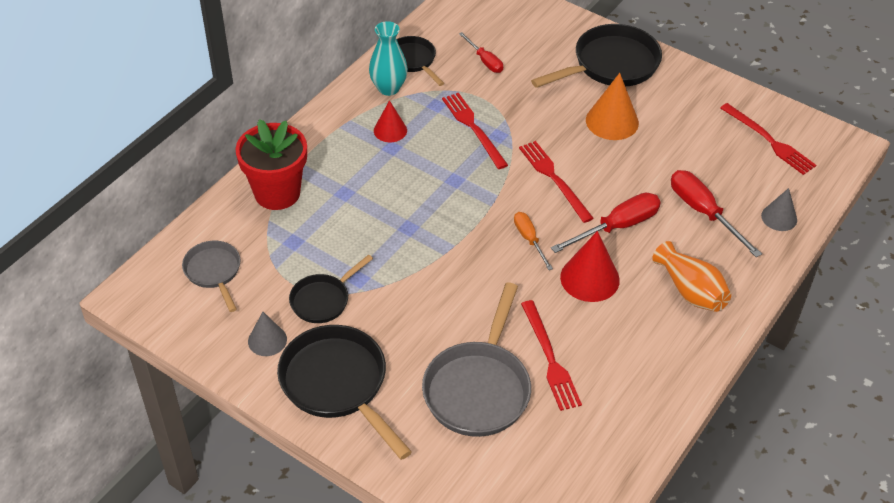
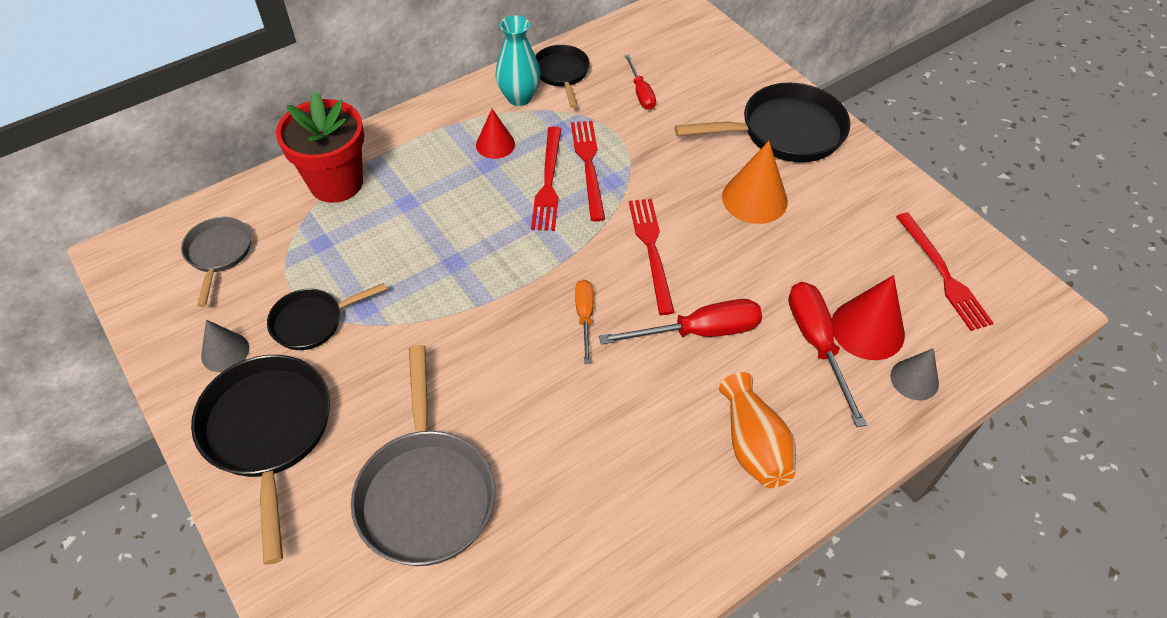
camera: 20 degrees right, 5 degrees up
grey pan [422,283,531,437] -> grey pan turned 45 degrees counterclockwise [351,345,495,566]
red fork [521,300,582,411] -> red fork moved to [531,126,561,231]
red cone [560,231,620,302] -> red cone moved to [832,275,905,360]

